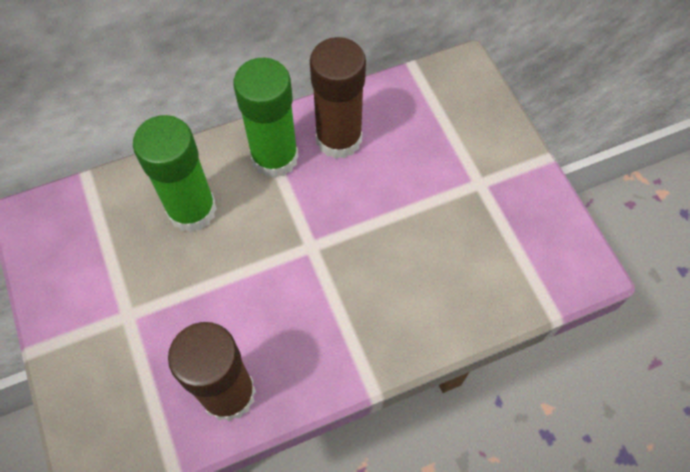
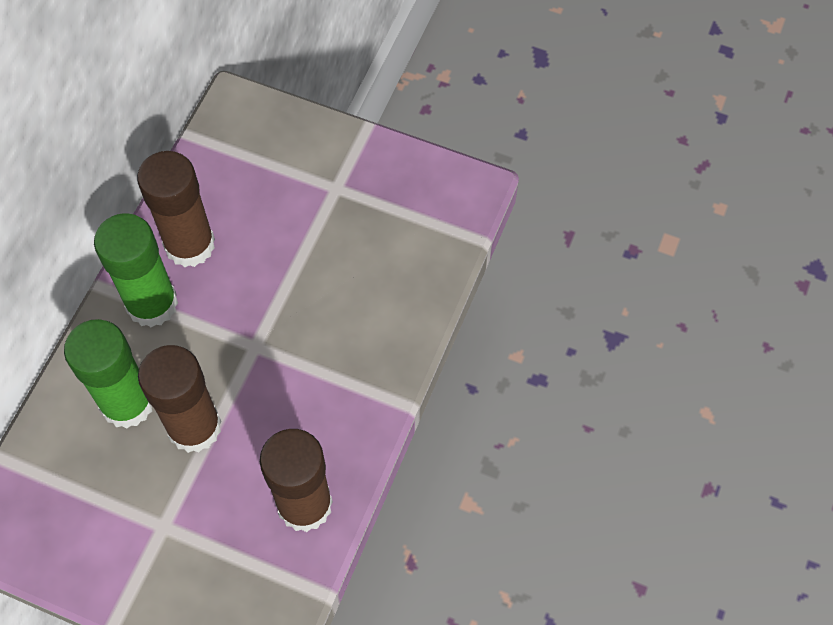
camera: 45 degrees left, 0 degrees up
none -> brown glue stick [138,345,221,453]

